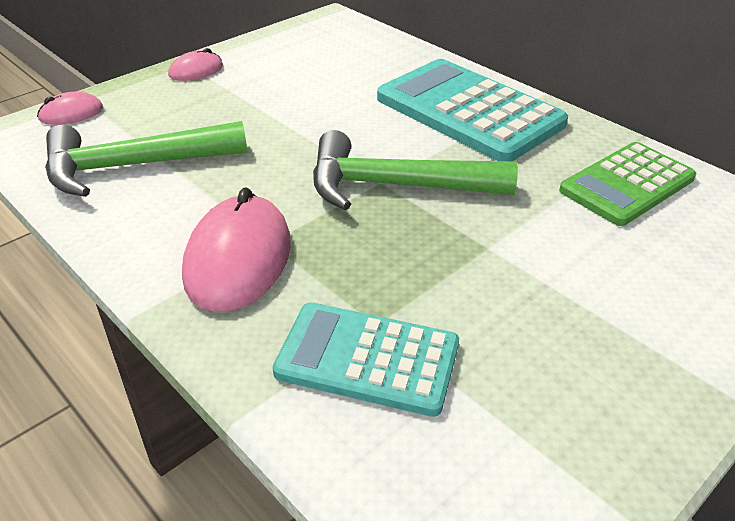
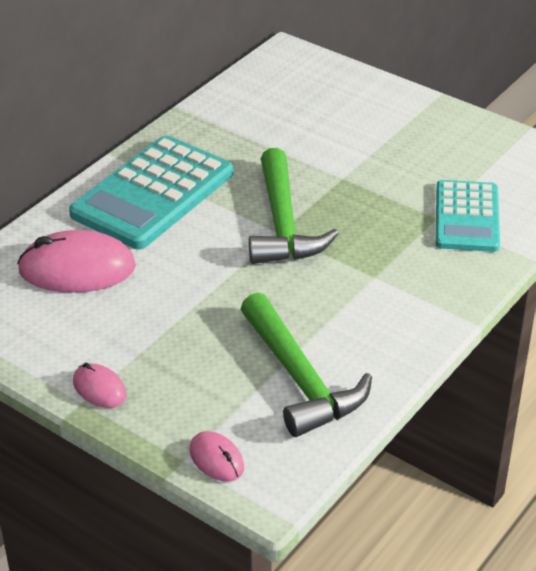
camera: 100 degrees left, 0 degrees up
pink mouse [182,188,291,312] -> pink mouse moved to [17,230,136,293]
green calculator [559,142,696,226] -> none

